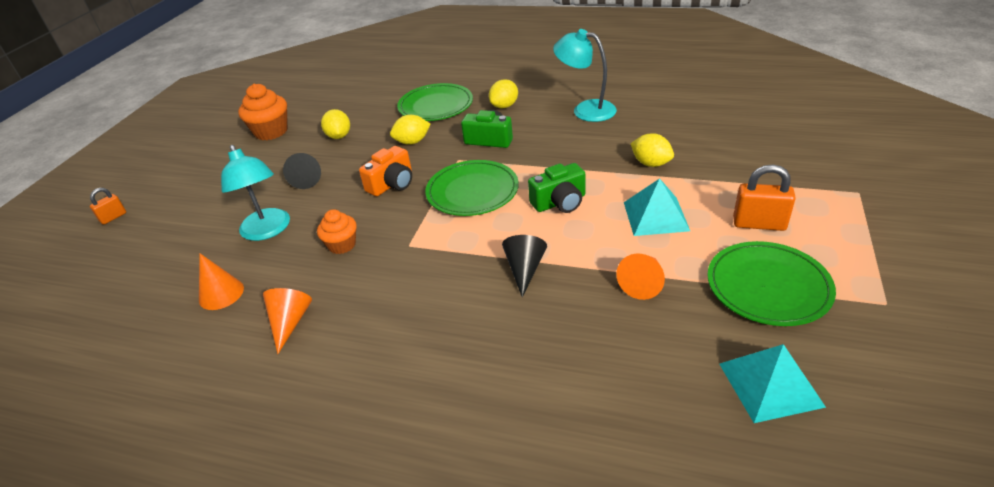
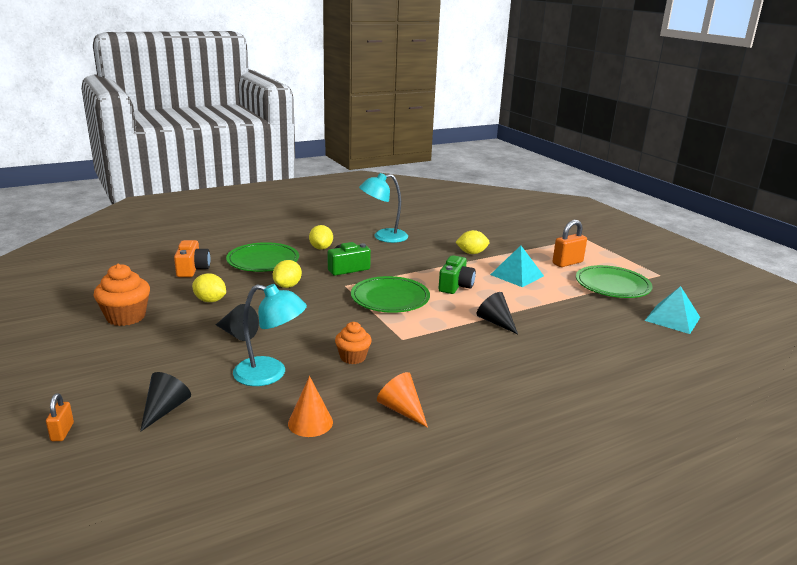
camera: 50 degrees left, 15 degrees down
orange camera [359,146,412,196] -> orange camera moved to [174,240,210,277]
orange cone [616,254,665,300] -> none
none -> black cone [140,372,191,432]

